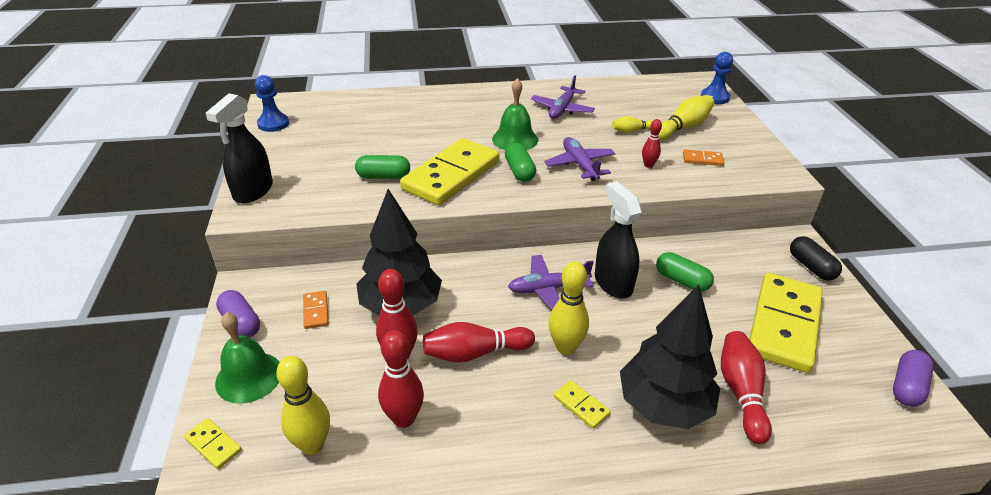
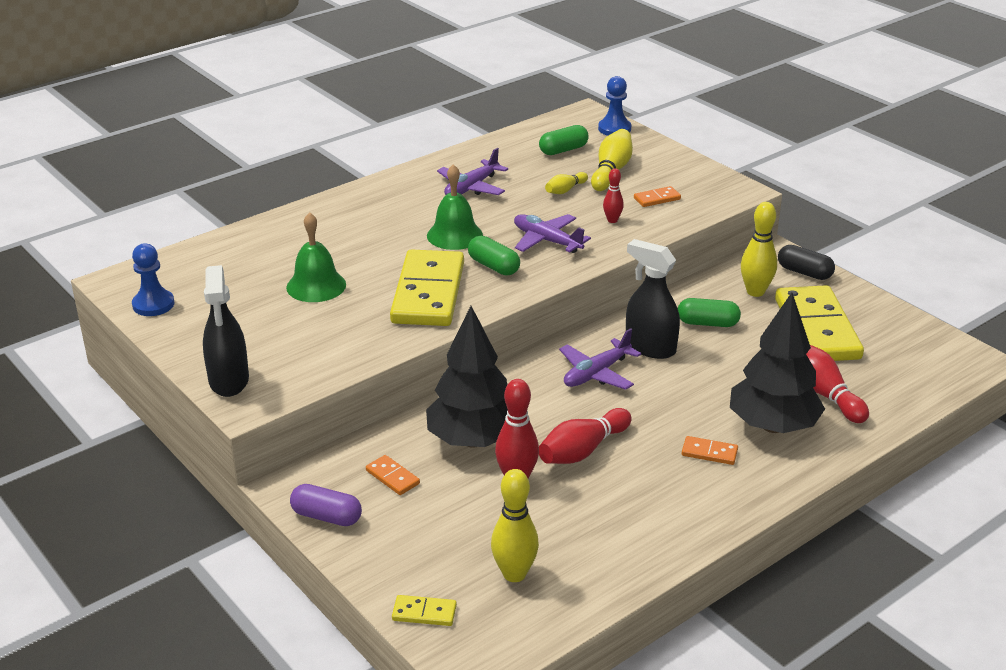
camera: 30 degrees left, 5 degrees down
green bell [215,312,280,404] -> green bell moved to [286,212,346,302]
green capsule [355,155,410,179] -> green capsule moved to [539,125,589,155]
red bowling pin [378,330,424,428] -> none
purple plane [531,75,595,119] -> purple plane turned 45 degrees clockwise [437,148,508,195]
yellow bowling pin [549,261,589,355] -> yellow bowling pin moved to [741,202,777,297]
yellow domino [554,380,610,429] -> orange domino [681,436,738,465]
purple capsule [893,350,934,407] -> none

